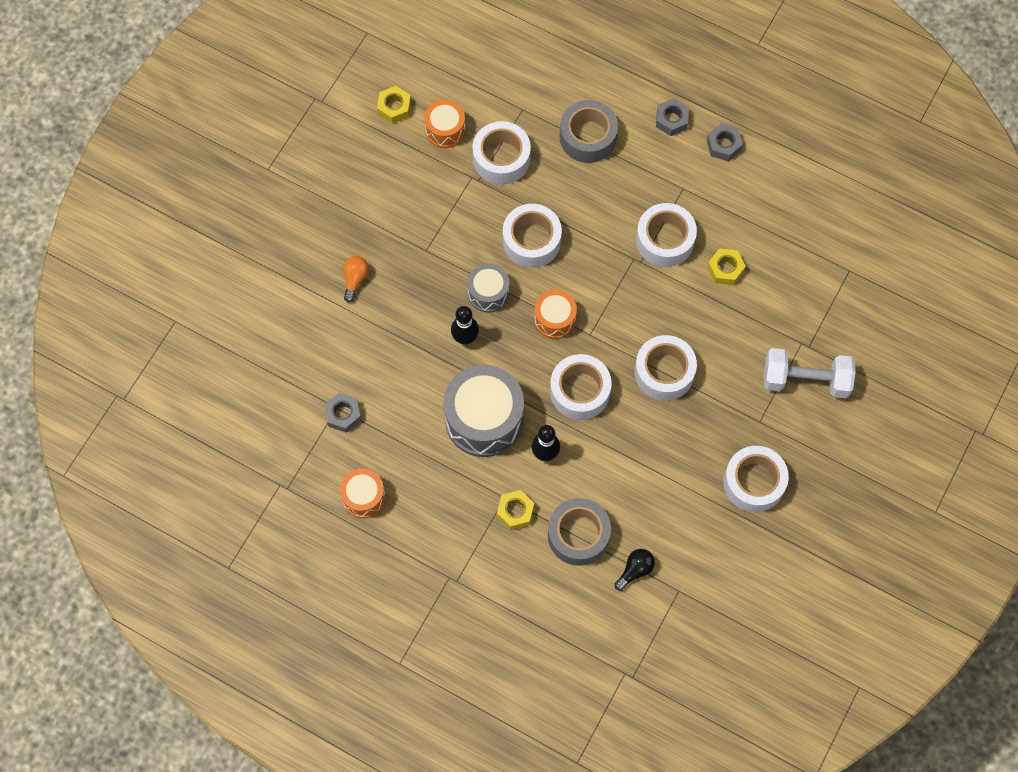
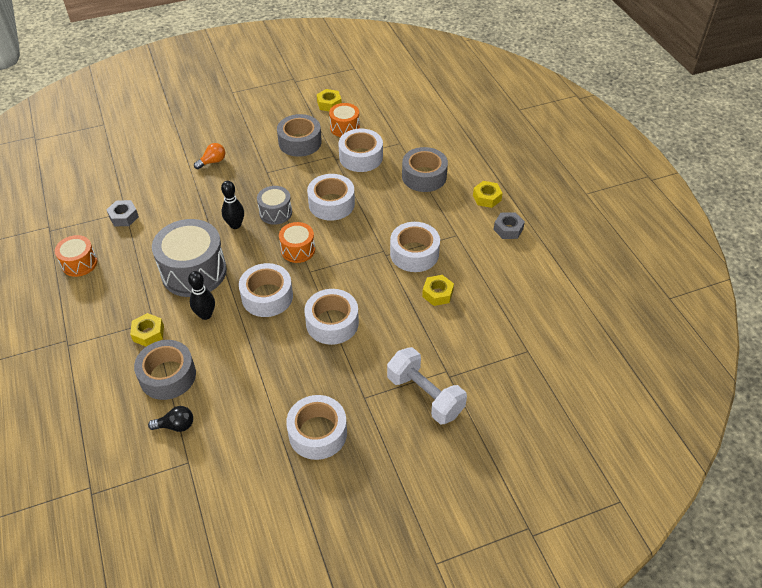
camera: 40 degrees right, 20 degrees down
grey nut [656,98,689,136] -> yellow nut [473,181,503,208]
none -> grey tape [277,114,322,157]

